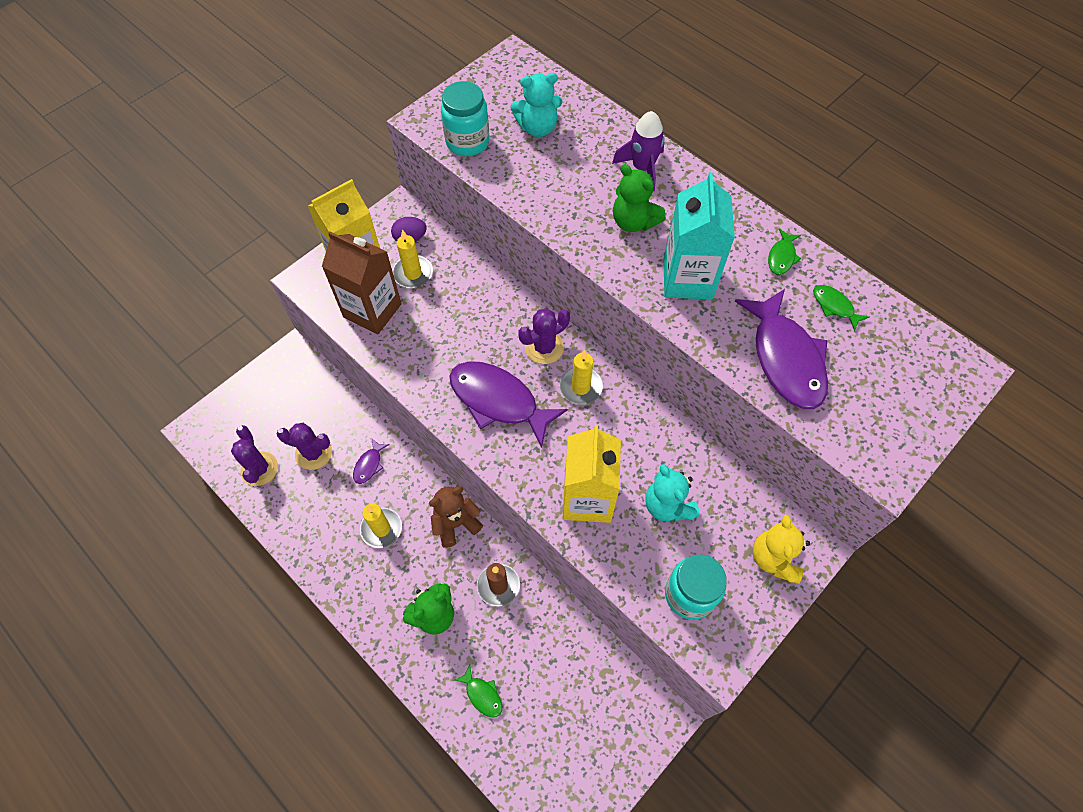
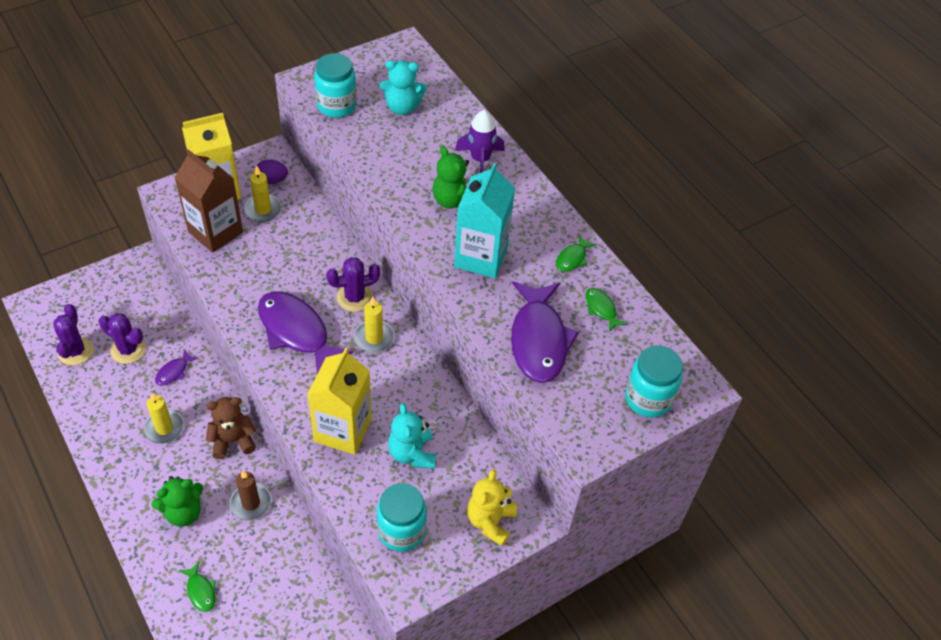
camera: 10 degrees right, 10 degrees down
none -> turquoise jar [625,345,683,418]

